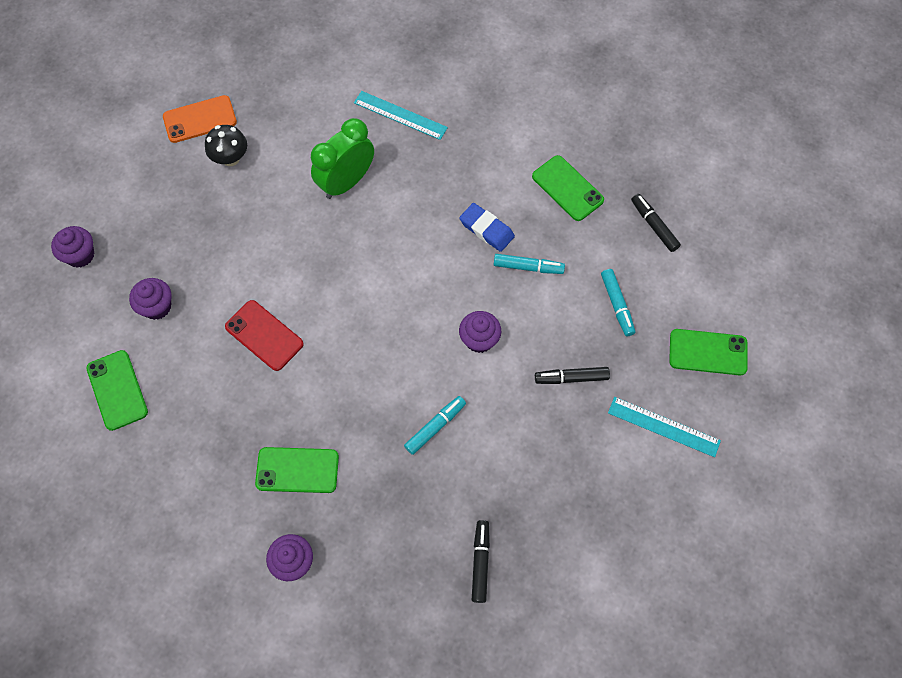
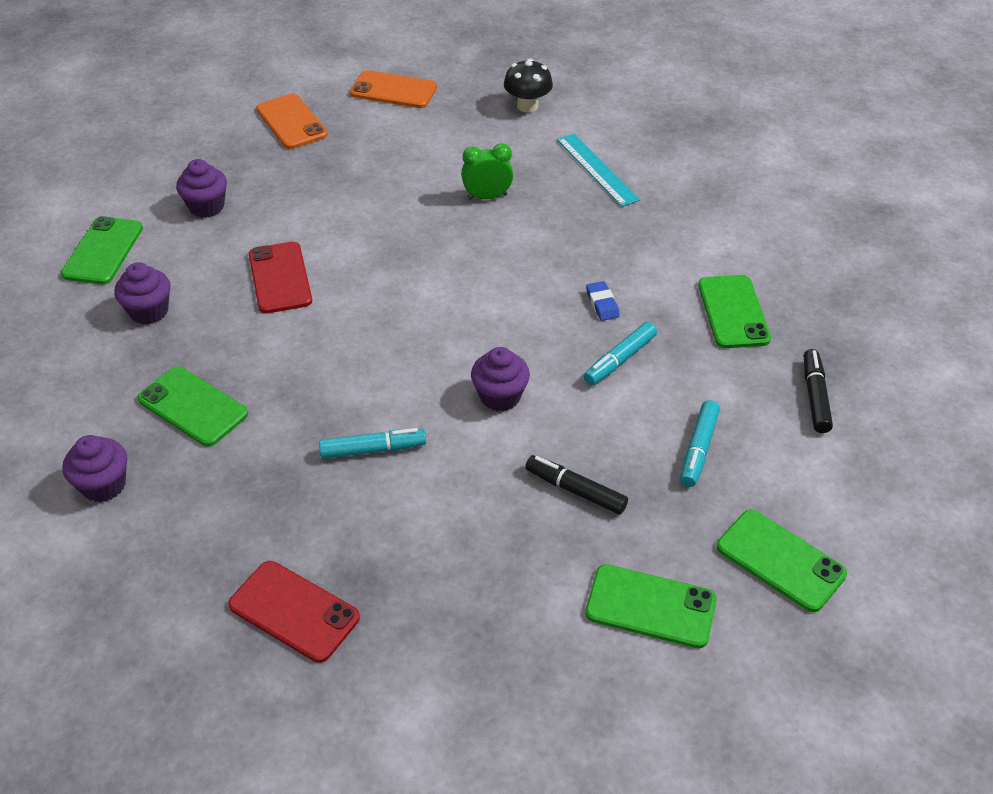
camera: 35 degrees right, 20 degrees down
purple cupcake [51,226,94,268] -> purple cupcake moved to [114,262,170,325]
black mushroom [205,125,247,166] -> black mushroom moved to [504,59,553,113]
green clock [311,118,374,199] -> green clock [461,143,513,200], size x0.60
blue eraser [459,203,515,252] -> blue eraser [586,281,620,321], size x0.63
black marker [472,520,490,603] -> red phone [228,561,360,663]
turquoise marker [494,254,565,274] -> turquoise marker turned 90 degrees clockwise [584,322,657,385]
turquoise ruler [608,397,721,457] -> green phone [585,564,717,648]
none -> orange phone [256,94,328,149]

